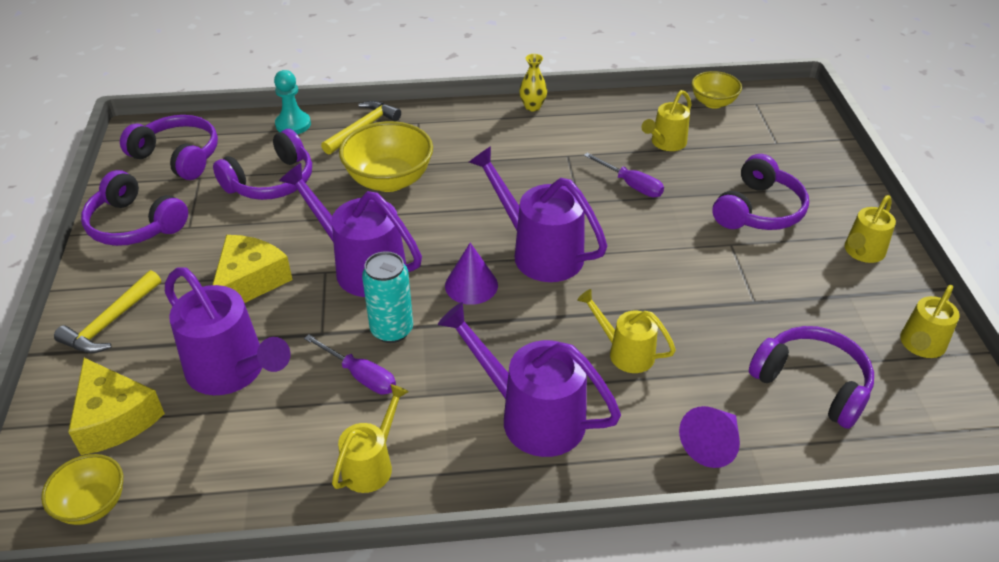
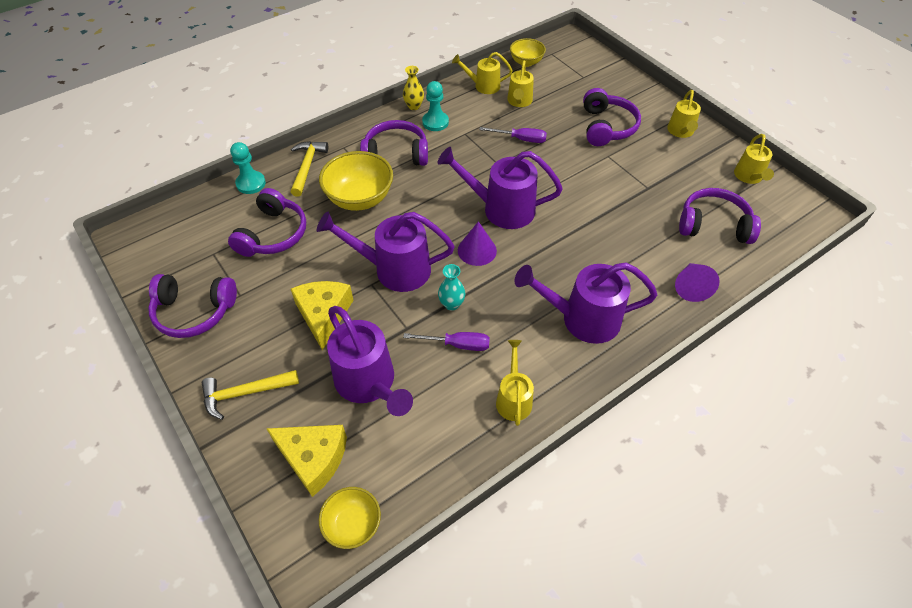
camera: 30 degrees left, 10 degrees up
yellow hammer [54,270,161,353] -> yellow hammer turned 75 degrees clockwise [202,370,299,420]
purple headphones [120,115,218,180] -> purple headphones moved to [360,120,428,166]
purple watering can [165,267,291,395] -> purple watering can turned 45 degrees clockwise [327,306,413,416]
turquoise can [362,251,413,343] -> turquoise vase [438,264,465,311]
yellow watering can [577,289,676,373] -> yellow watering can moved to [452,52,513,94]
none -> turquoise pawn [422,81,449,131]

